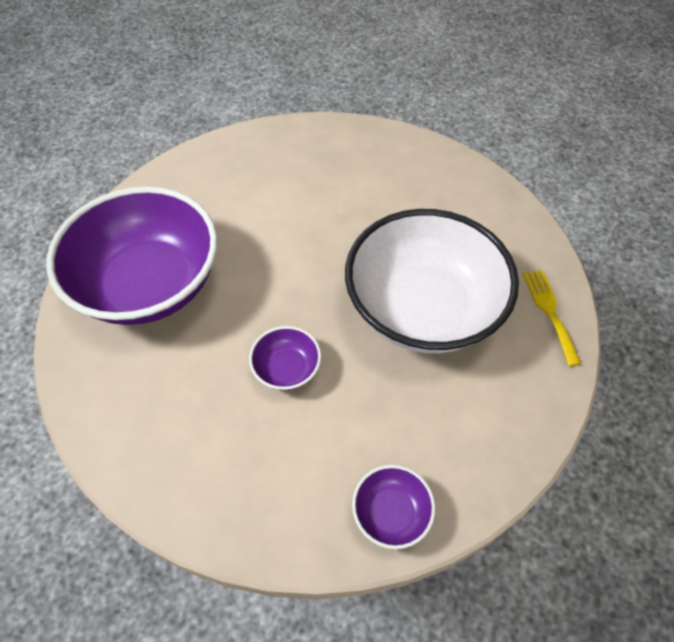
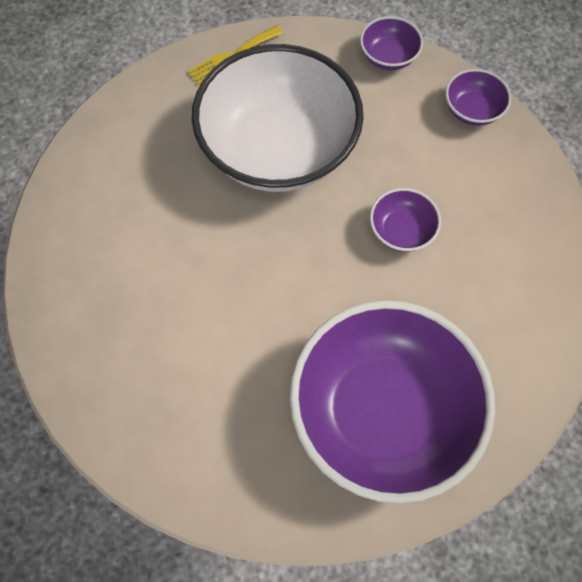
camera: 115 degrees left, 10 degrees up
none -> purple bowl [360,16,423,70]

